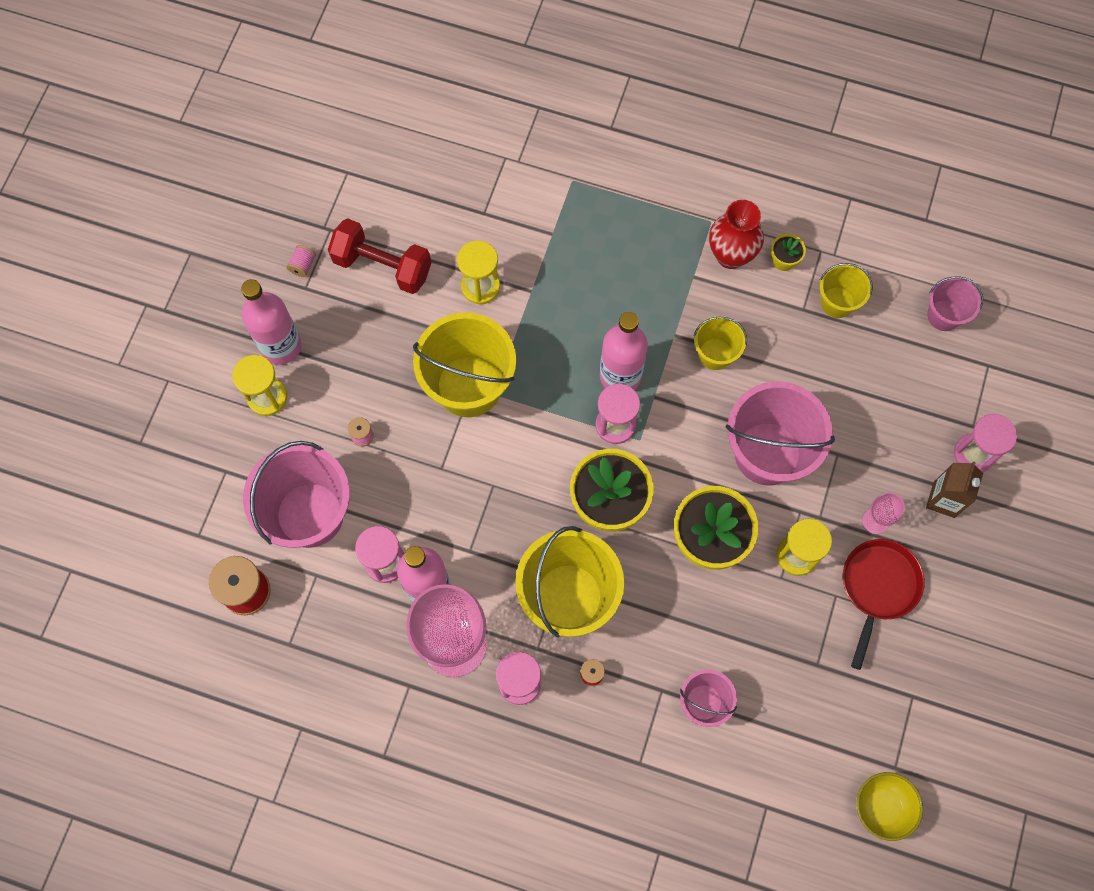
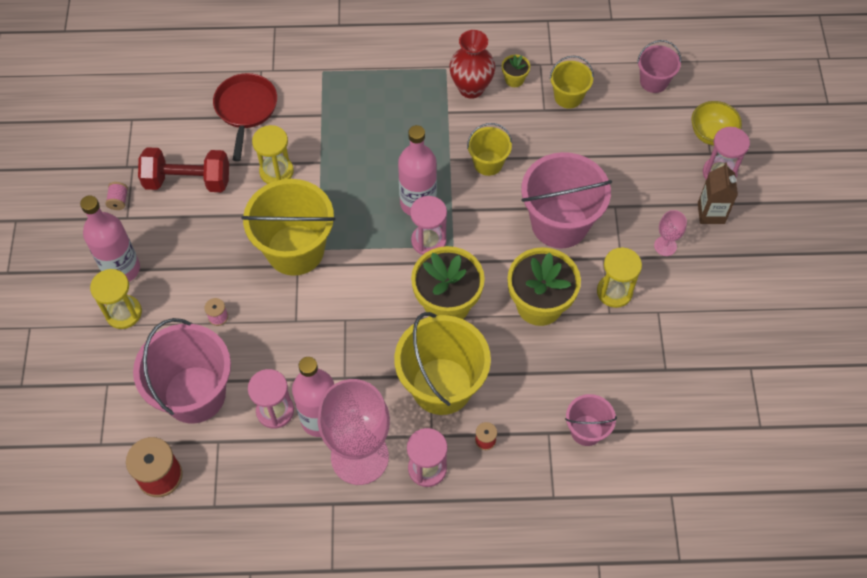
camera: 20 degrees left, 10 degrees down
red pan [843,539,925,670] -> red pan moved to [213,73,277,161]
yellow bowl [856,772,923,841] -> yellow bowl moved to [691,101,742,146]

